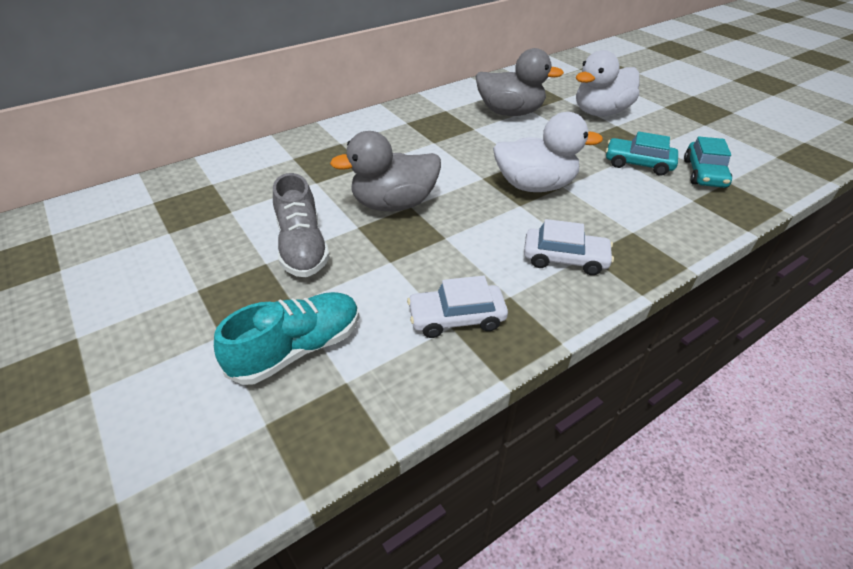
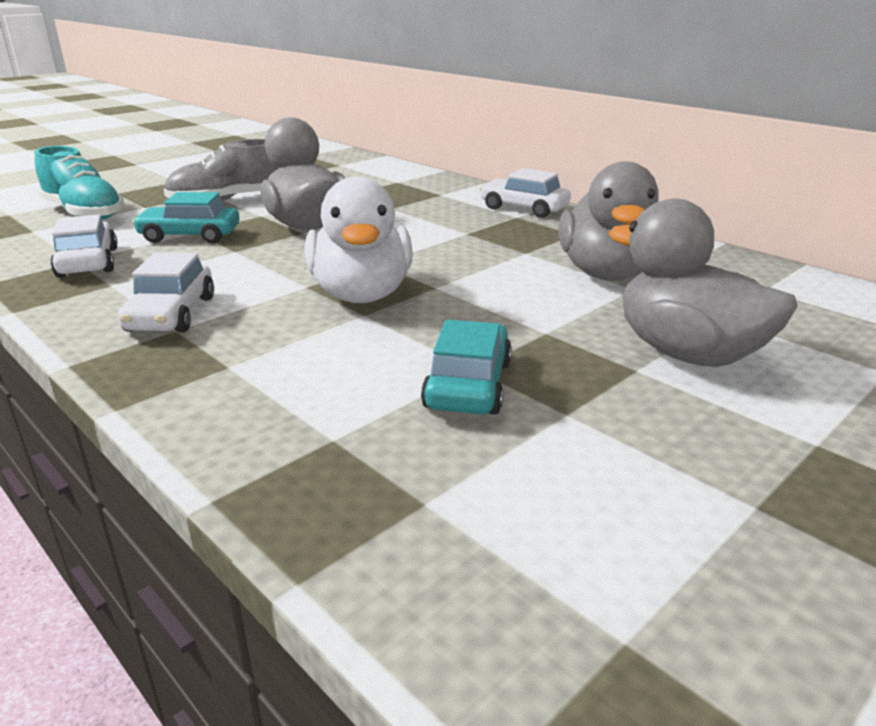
camera: 80 degrees right, 15 degrees down
white duck [576,50,639,116] -> grey duck [608,199,798,367]
turquoise car [684,136,732,188] -> turquoise car moved to [132,192,240,244]
none -> white car [480,168,571,218]

